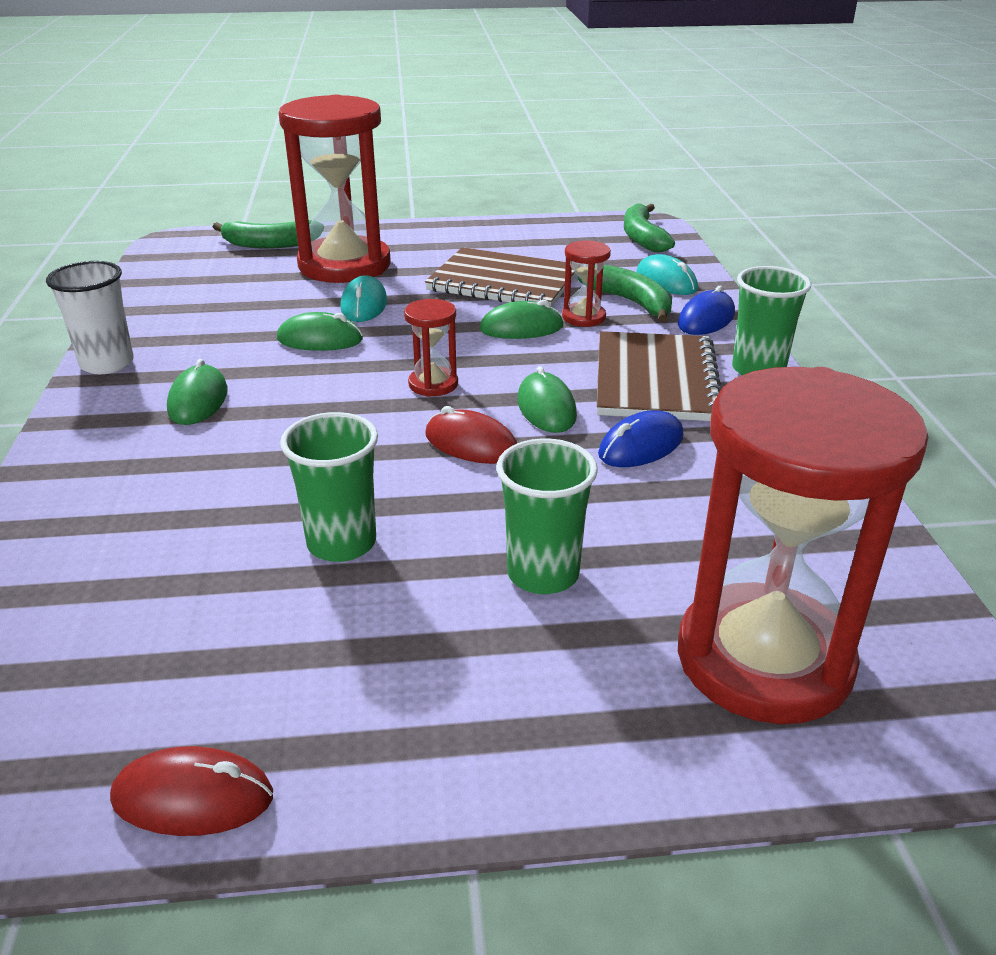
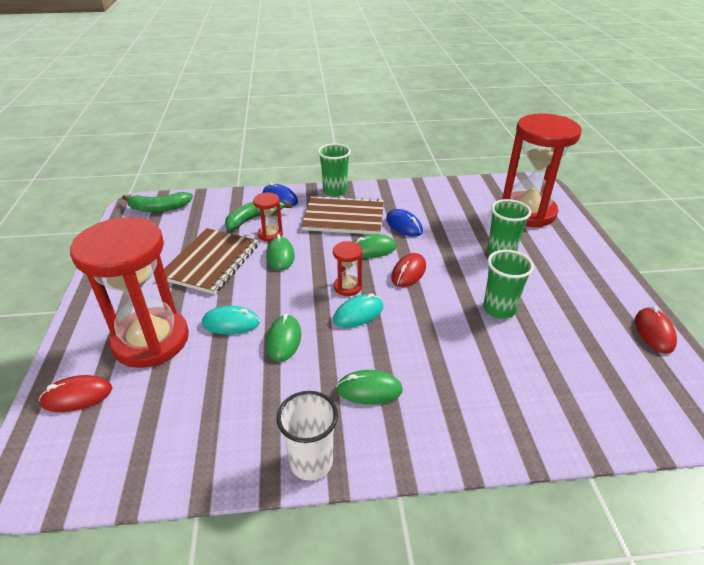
camera: 90 degrees left, 5 degrees up
green banana [213,220,312,249] -> red mouse [39,375,112,412]
turquoise mouse [636,254,698,295] -> turquoise mouse moved to [333,293,383,328]

